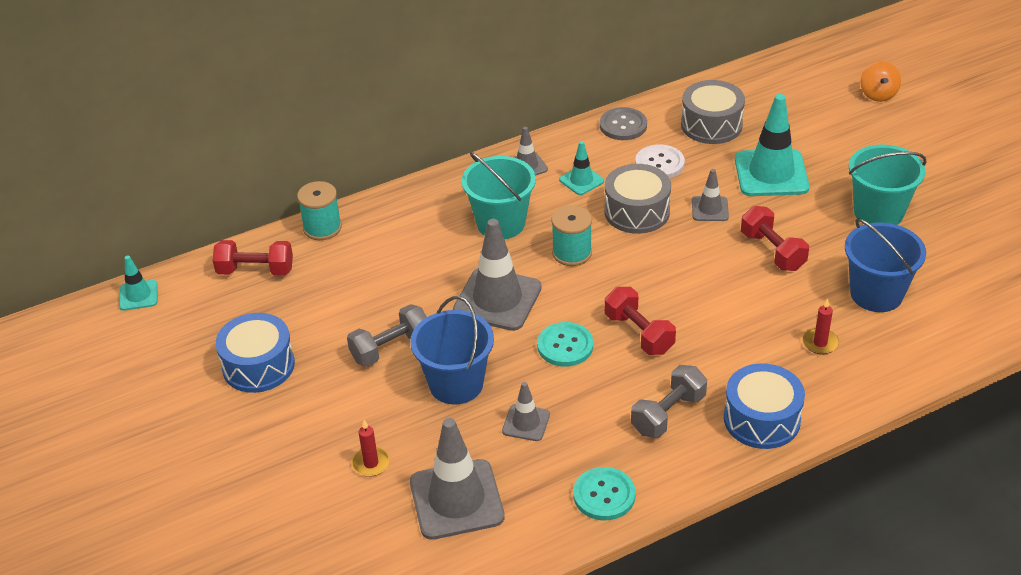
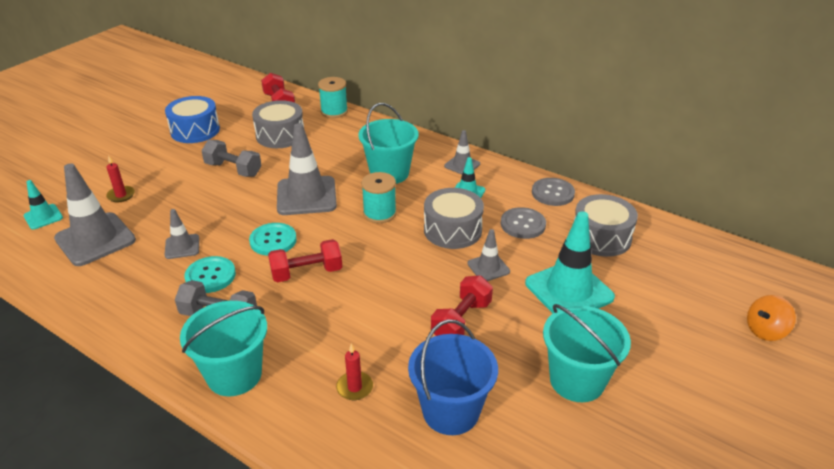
camera: 60 degrees right, 5 degrees down
turquoise traffic cone [119,256,158,310] -> turquoise traffic cone moved to [23,180,63,229]
blue bucket [410,296,494,405] -> none
turquoise button [573,467,635,520] -> turquoise button moved to [184,256,236,293]
red dumbbell [605,287,676,355] -> red dumbbell turned 45 degrees clockwise [268,239,342,282]
white button [635,144,685,178] -> grey button [501,207,546,239]
blue drum [724,363,805,449] -> turquoise bucket [180,301,267,396]
none -> grey drum [252,100,304,148]

